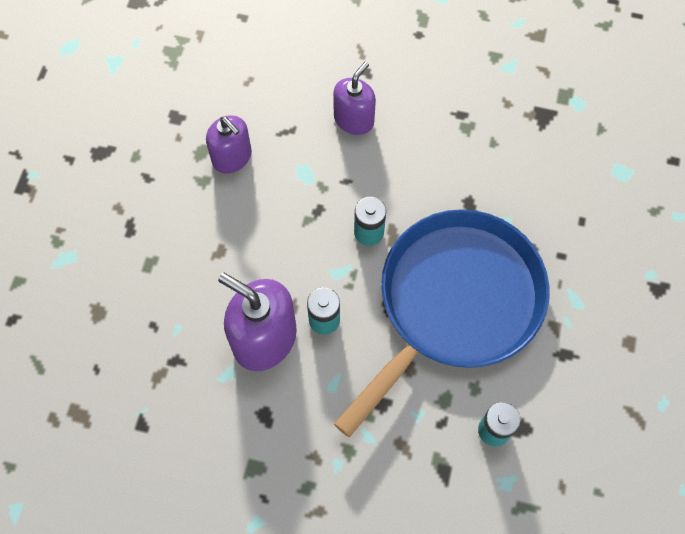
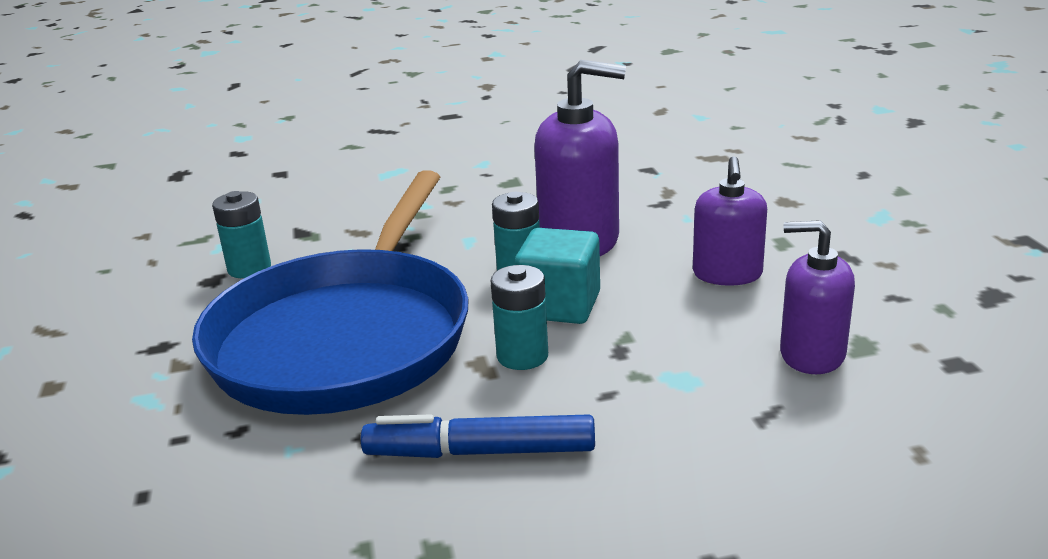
camera: 155 degrees right, 40 degrees down
purple soap dispenser [333,62,376,135] -> purple soap dispenser moved to [693,156,767,286]
none -> blue marker [361,414,595,458]
none -> turquoise cube [515,228,600,324]

